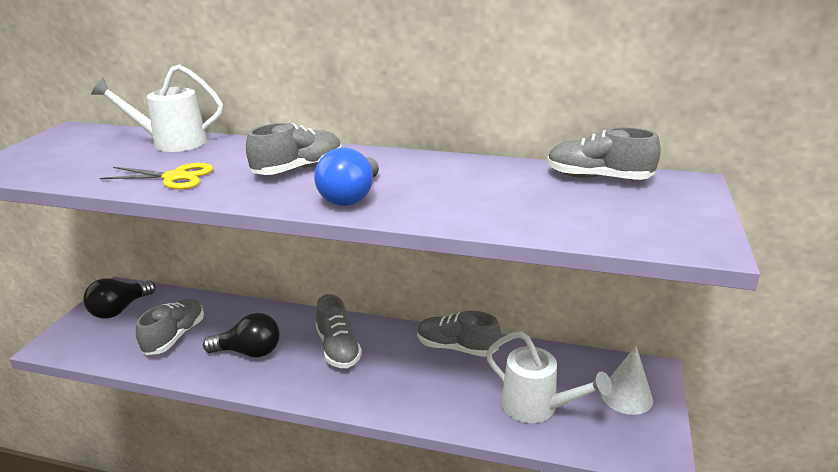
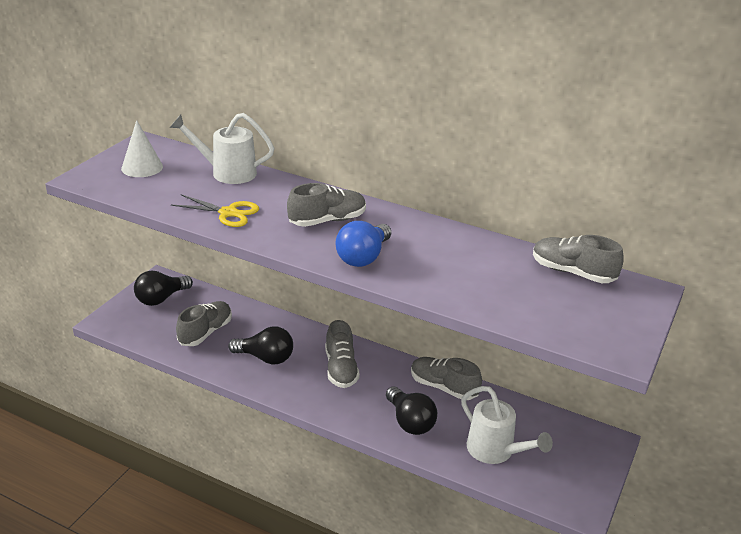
camera: 10 degrees right, 5 degrees up
white cone [601,346,653,415] -> white cone moved to [121,120,163,177]
none -> black light bulb [386,386,437,435]

